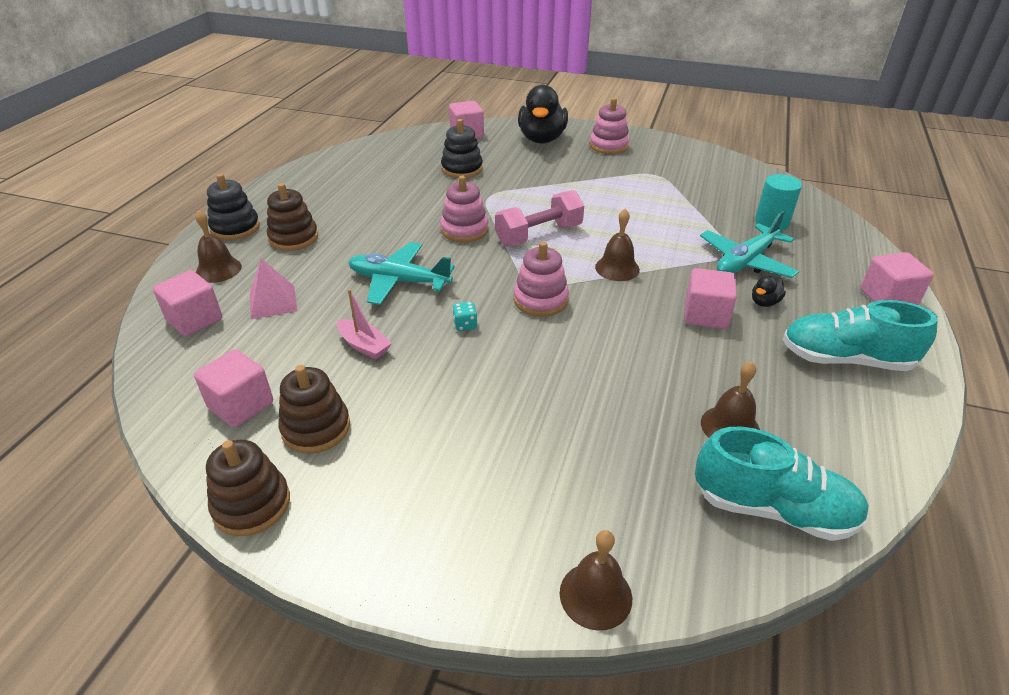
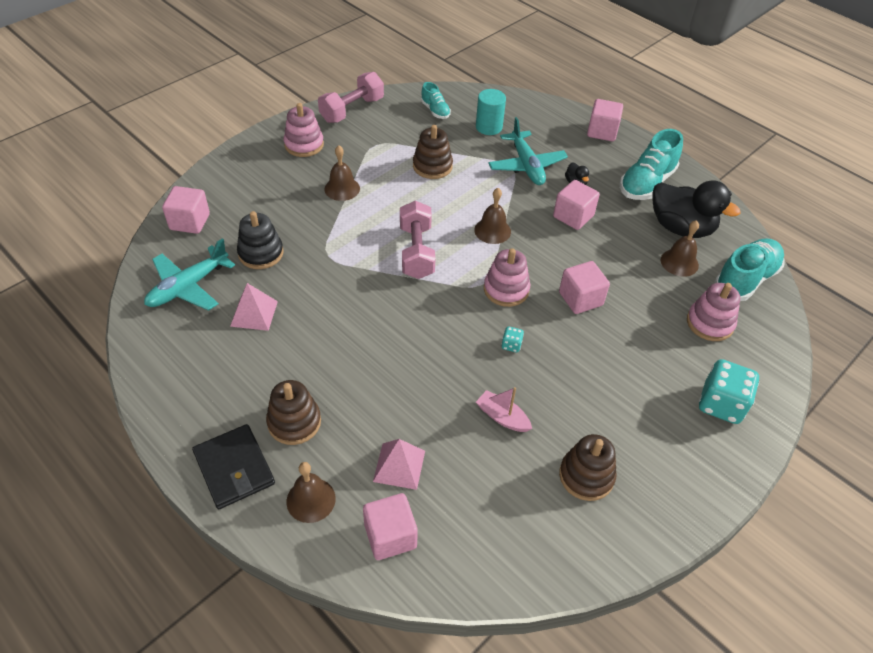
camera: 65 degrees left, 10 degrees up
pink cube [194,349,273,428] -> pink cube moved to [559,261,610,314]
brown stacking toy [206,440,290,536] -> brown stacking toy moved to [413,125,453,179]
black stacking toy [207,174,260,240] -> black wallet [192,424,275,509]
pink boat [337,289,392,359] -> pink boat turned 120 degrees counterclockwise [476,387,532,432]
turquoise plane [348,242,455,305] -> turquoise plane moved to [144,238,235,311]
pink stacking toy [440,176,488,242] -> pink stacking toy moved to [687,283,740,341]
black duck [518,85,568,144] -> black duck moved to [652,180,741,238]
brown bell [560,530,632,631] -> brown bell moved to [325,145,360,201]
none -> pink pyramid [230,283,278,331]
none -> pink dumbbell [318,72,384,123]
none -> turquoise shoe [421,82,451,119]
none -> turquoise dice [699,359,759,424]

